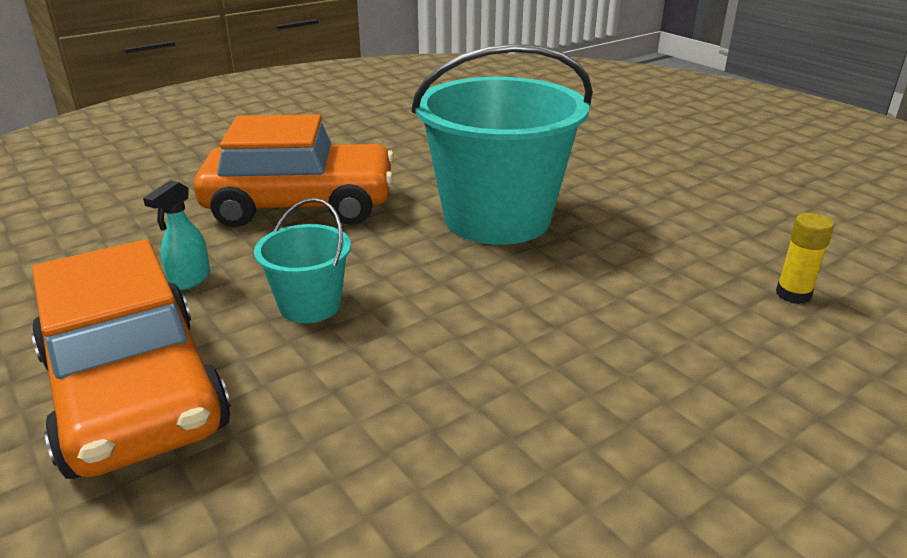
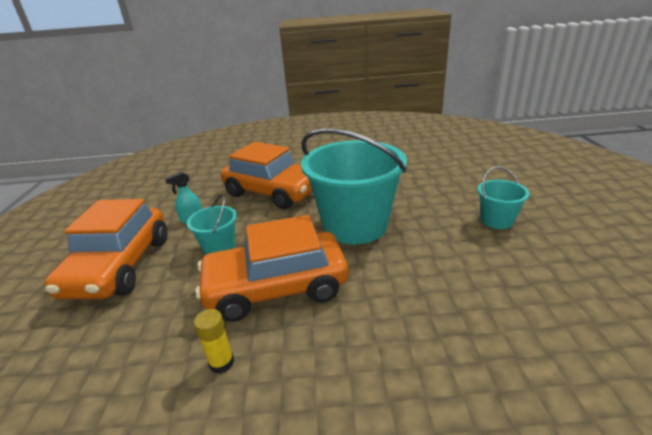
camera: 35 degrees right, 0 degrees up
yellow glue stick [776,213,834,304] -> yellow glue stick moved to [194,309,234,374]
none -> orange car [195,215,348,322]
none -> turquoise bucket [477,166,530,229]

